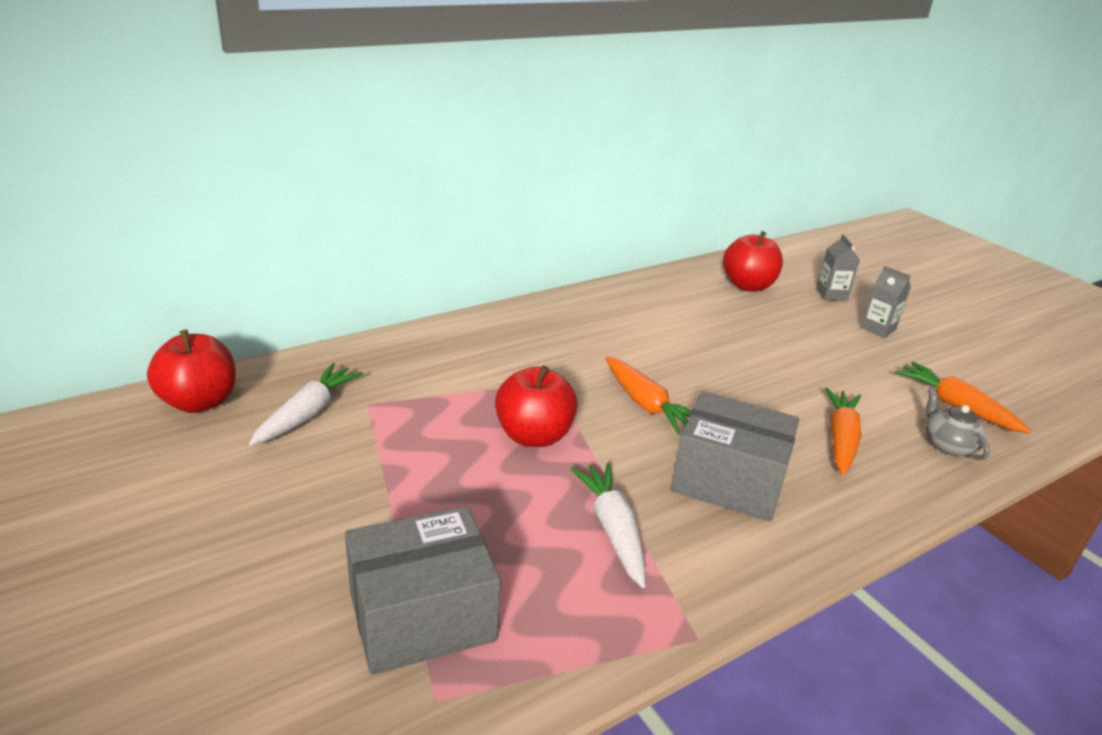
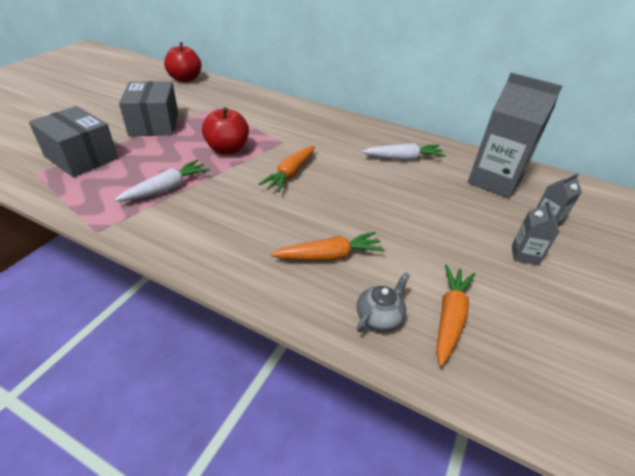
camera: 60 degrees right, 10 degrees up
white carrot [249,363,363,446] -> white carrot moved to [362,143,446,160]
grey box [671,391,799,522] -> grey box moved to [119,81,178,136]
red apple [723,231,783,292] -> grey carton [468,72,562,199]

